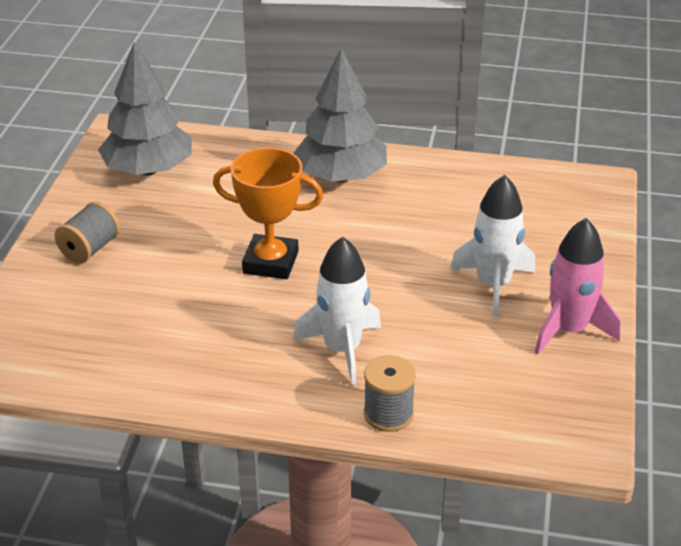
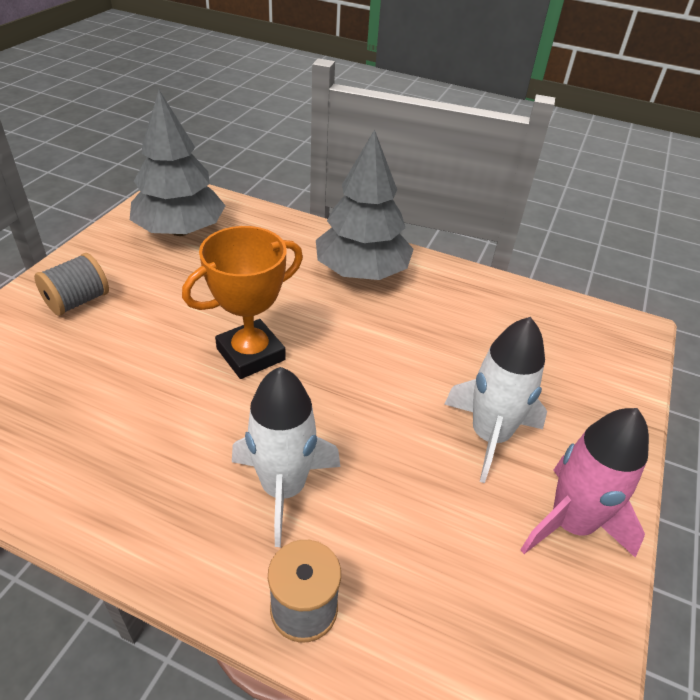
camera: 10 degrees right, 5 degrees up
orange trophy [213,148,323,279] -> orange trophy turned 60 degrees counterclockwise [182,226,303,379]

